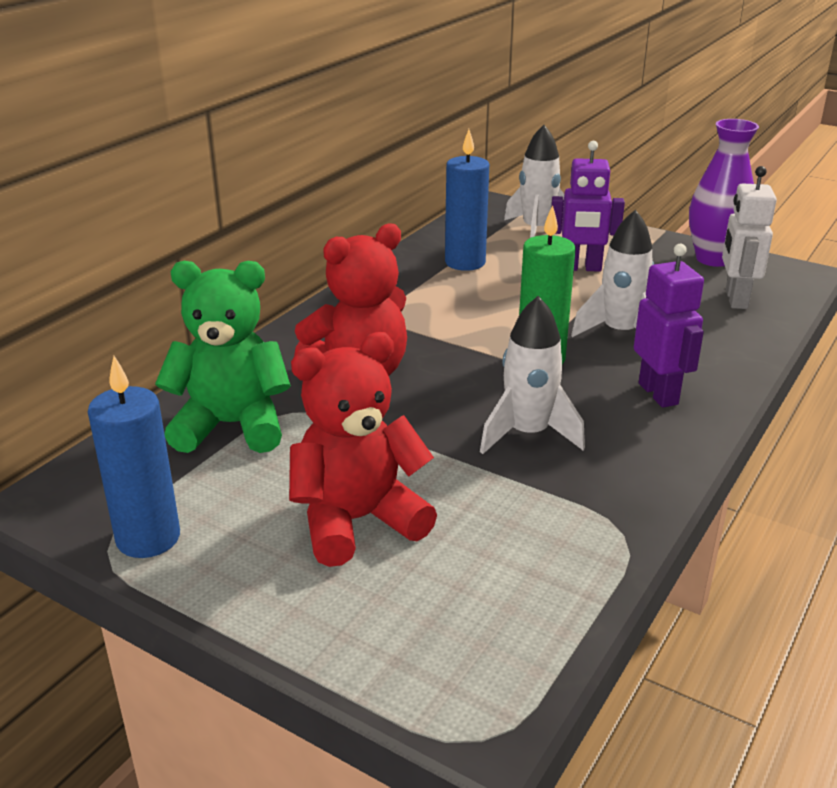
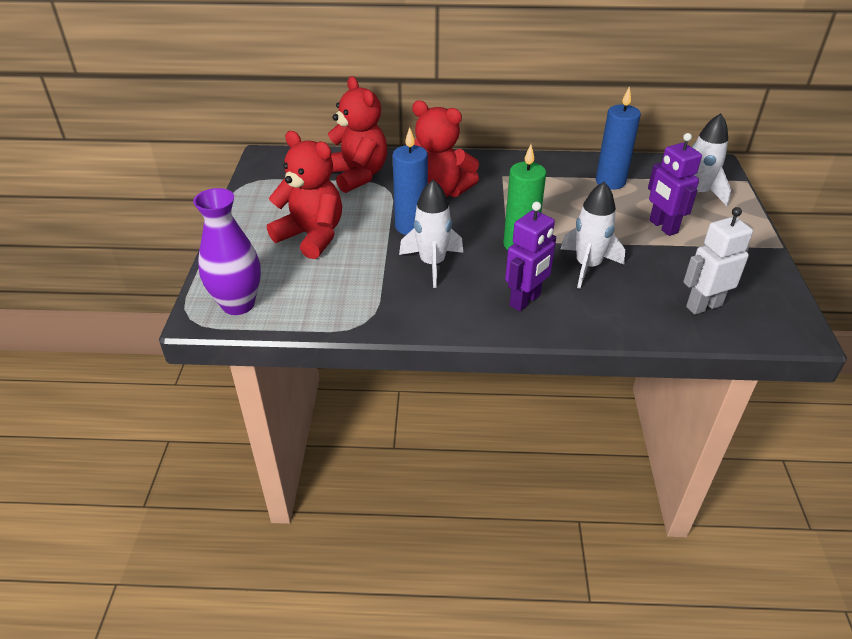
camera: 60 degrees right, 10 degrees up
blue candle [88,356,180,558] -> blue candle moved to [393,127,428,235]
green teddy bear [155,261,291,453] -> red teddy bear [328,76,387,193]
purple vase [689,119,759,267] -> purple vase moved to [193,188,261,315]

